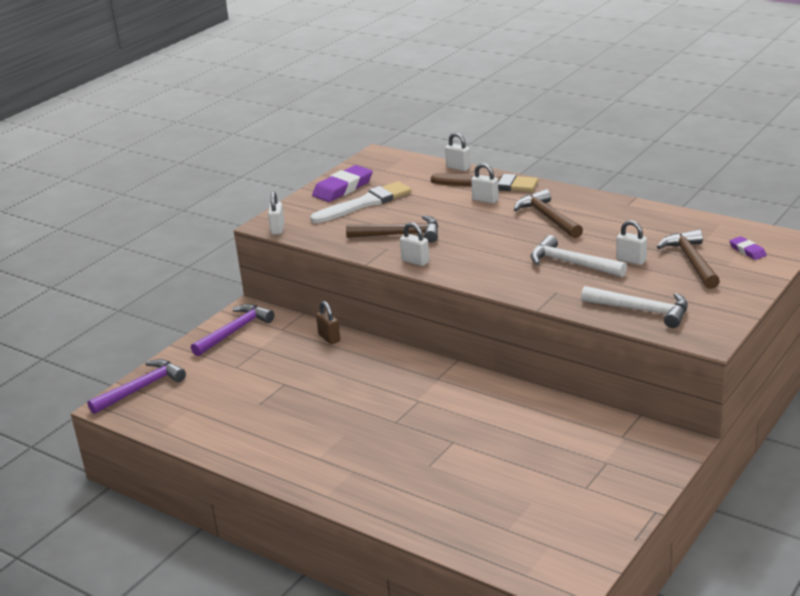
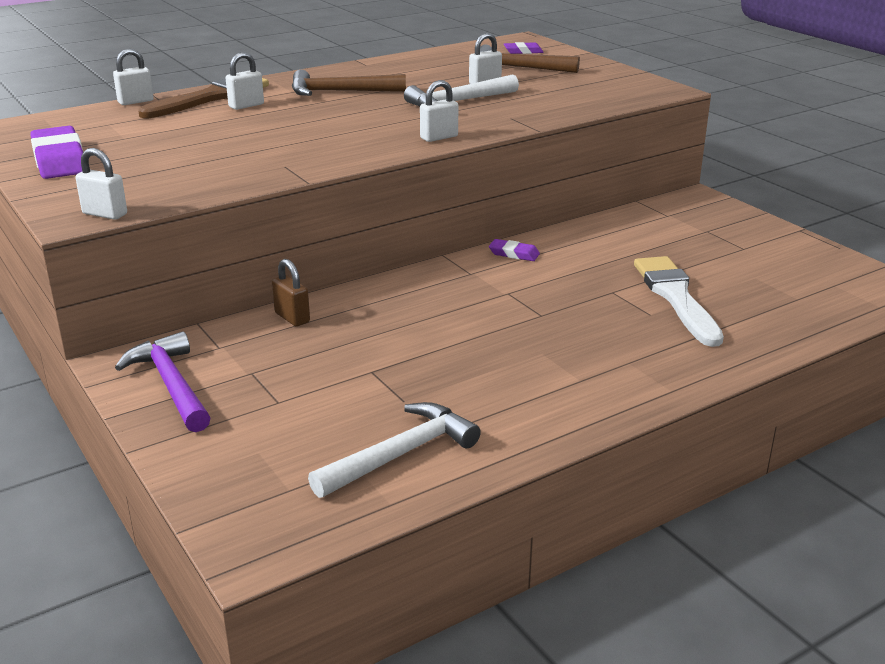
camera: 70 degrees left, 0 degrees up
purple hammer [87,359,186,414] -> none
white brush [310,181,412,223] -> white brush moved to [634,256,724,347]
brown padlock [316,301,340,344] -> brown padlock turned 60 degrees clockwise [272,259,310,327]
brown hammer [346,215,439,243] -> none
white padlock [400,222,429,266] -> white padlock moved to [420,80,458,142]
white hammer [581,286,688,328] -> white hammer moved to [308,402,481,498]
none -> purple eraser [489,239,540,261]

